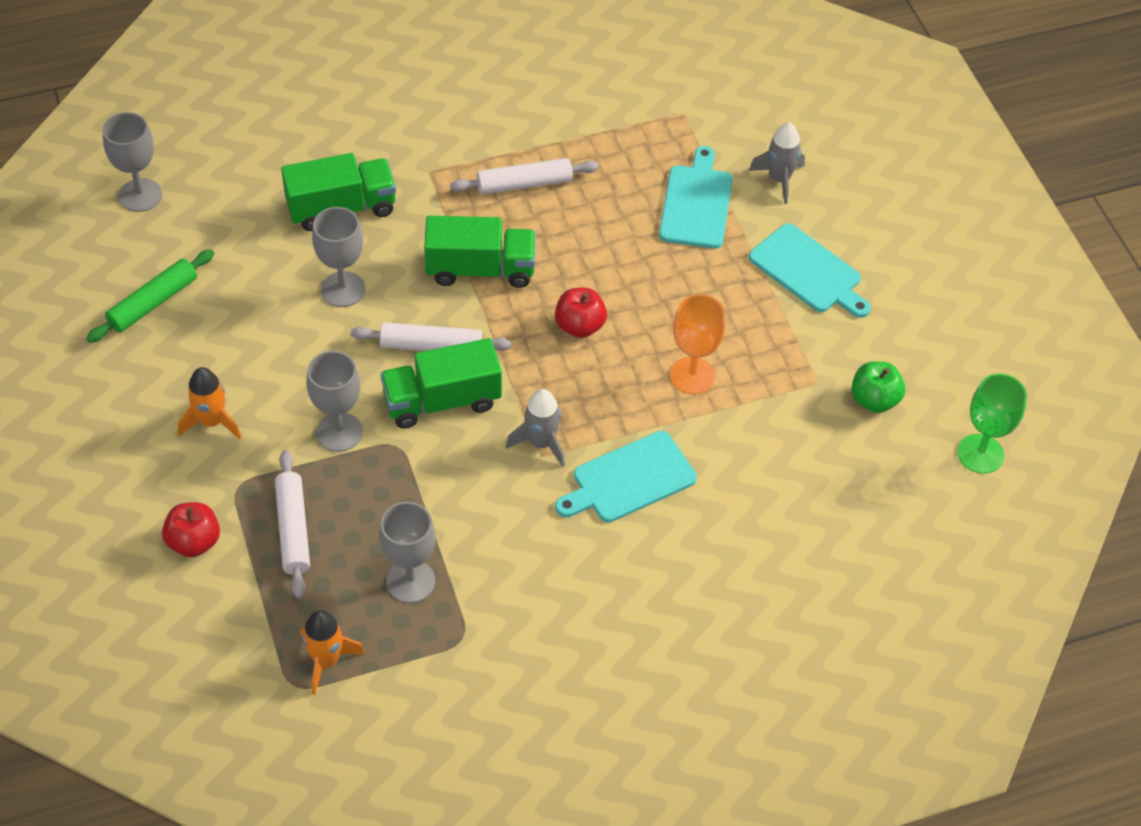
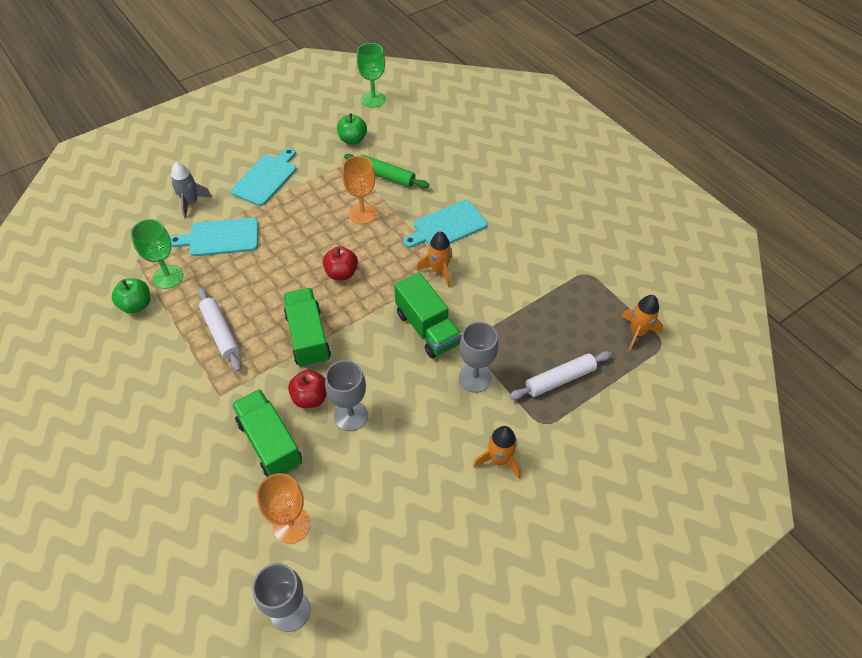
camera: 105 degrees left, 0 degrees up
green rolling pin [86,249,214,343] -> green rolling pin moved to [344,154,429,188]
red apple [162,502,220,557] -> red apple moved to [288,370,327,408]
white rolling pin [351,322,511,351] -> none
grey goblet [379,502,435,603] -> none
grey rocket [506,389,565,467] -> orange rocket [417,232,452,287]
turquoise cutting board [555,431,697,522] -> turquoise cutting board turned 105 degrees clockwise [403,200,488,248]
none -> green apple [112,278,150,314]
none -> green goblet [130,219,184,289]
none -> orange goblet [257,473,311,544]

